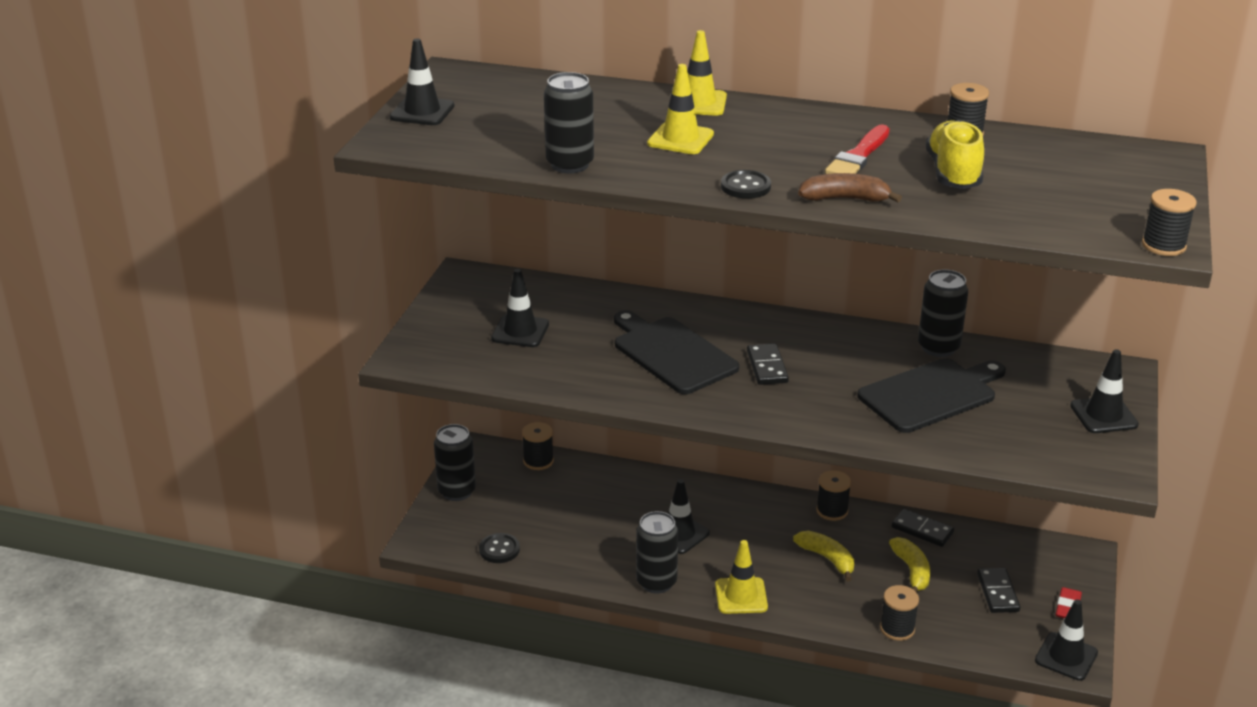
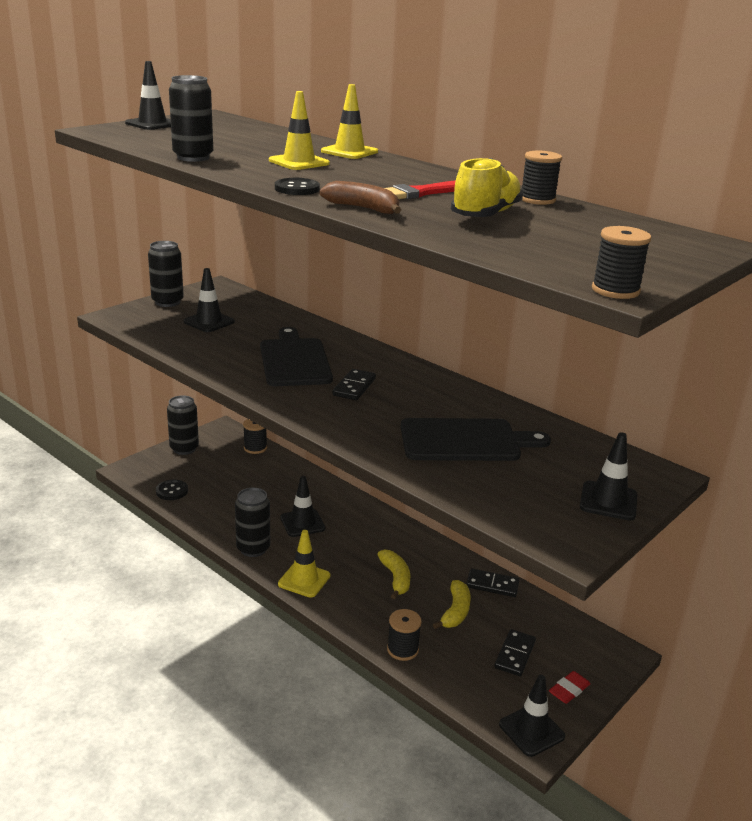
camera: 25 degrees right, 5 degrees down
black spool [816,470,851,521] -> none
black domino [892,509,954,547] -> black domino turned 45 degrees counterclockwise [466,569,519,597]
black can [918,269,968,357] -> black can moved to [148,241,184,307]

